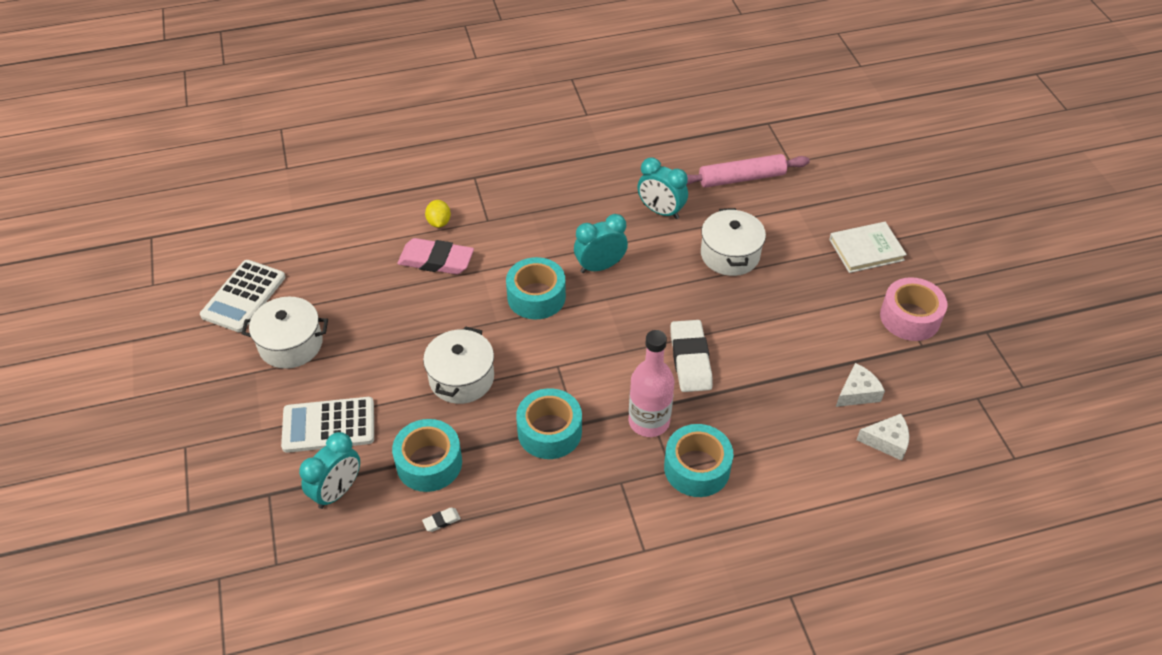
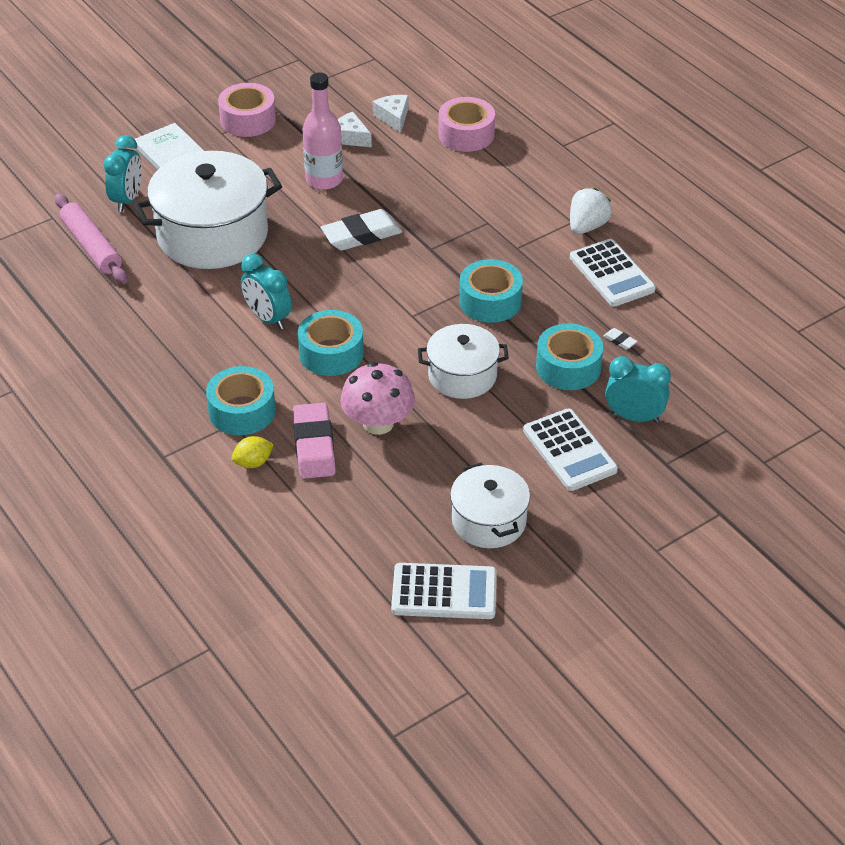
camera: 110 degrees left, 5 degrees down
pink bottle [629,330,674,437] -> pink bottle moved to [303,73,343,190]
turquoise clock [637,158,688,219] -> turquoise clock moved to [104,135,142,212]
turquoise tape [664,424,733,497] -> turquoise tape moved to [206,366,276,435]
white pot [701,208,766,276] -> white pot [134,151,282,269], size x1.76
none -> pink mushroom [340,362,415,435]
none -> pink tape [438,97,495,152]
none -> white strawberry [570,188,612,234]
none -> white calculator [570,239,656,307]

